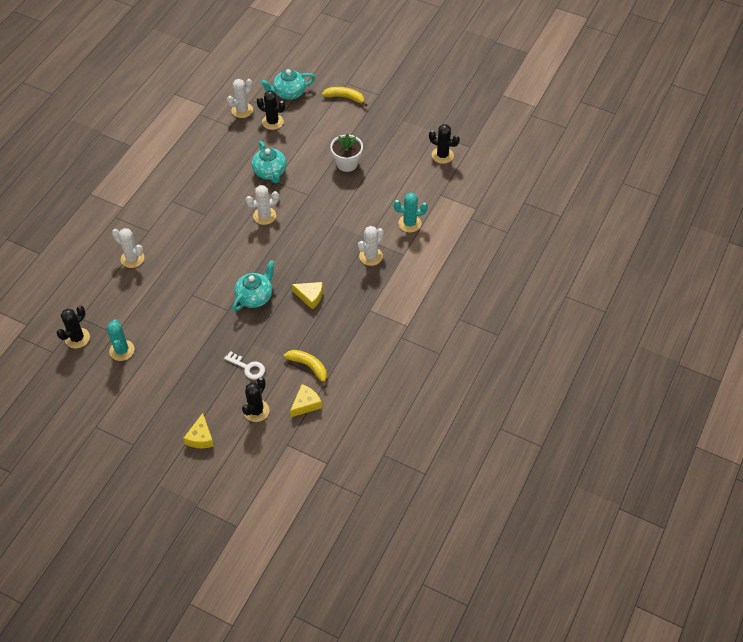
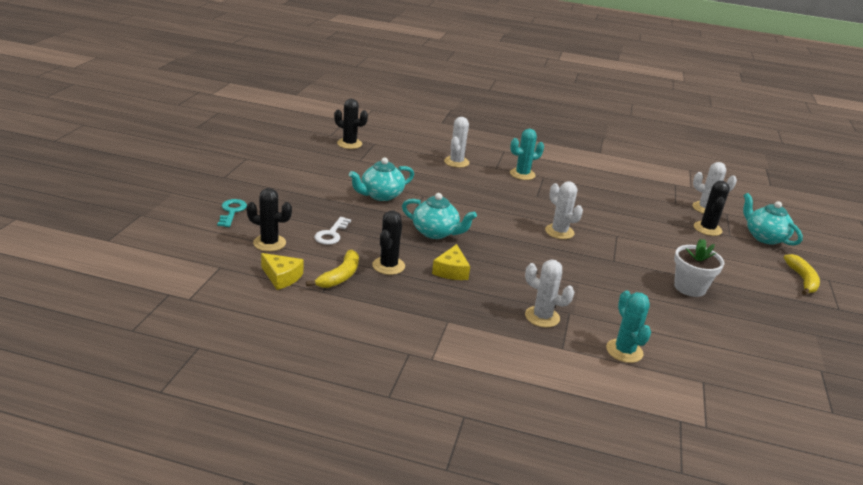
camera: 75 degrees right, 25 degrees down
turquoise cactus [107,319,135,361] -> turquoise cactus moved to [510,129,544,180]
yellow cheese [183,413,214,448] -> turquoise key [217,199,247,227]
turquoise teapot [252,141,286,183] -> turquoise teapot moved to [349,158,414,201]
black cactus [429,124,460,164] -> black cactus moved to [372,211,405,275]

